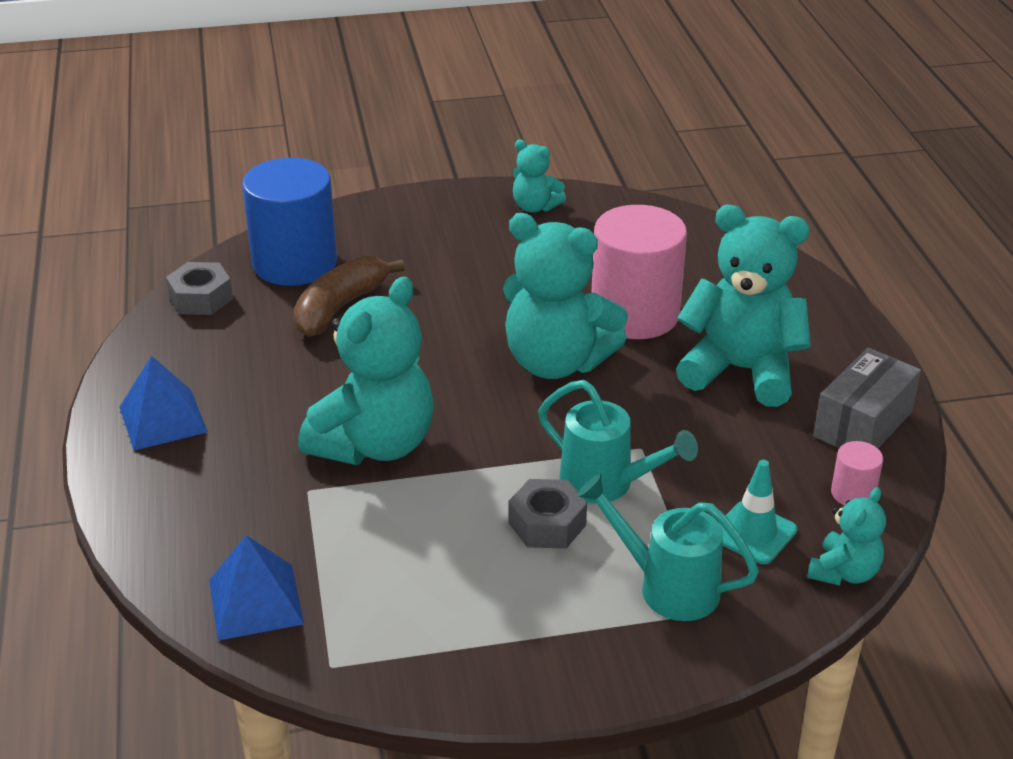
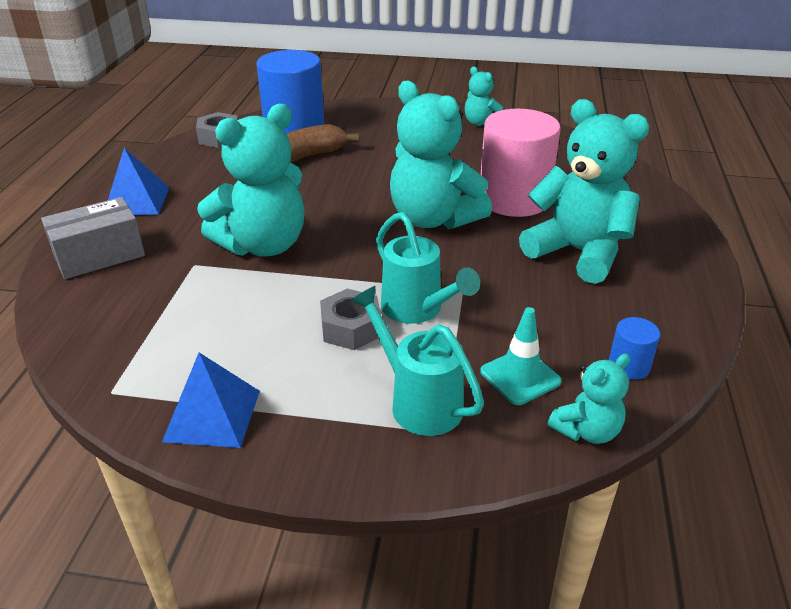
camera: 20 degrees right, 0 degrees up
blue pyramid [209,535,304,641] -> blue pyramid moved to [162,353,260,448]
grey box [813,348,921,448] -> grey box moved to [41,197,145,279]
pink cylinder [831,441,884,505] -> blue cylinder [609,317,660,380]

